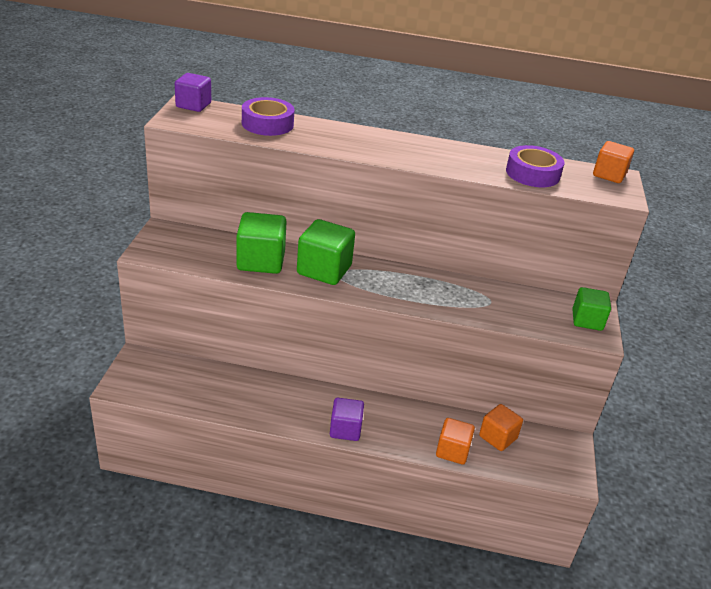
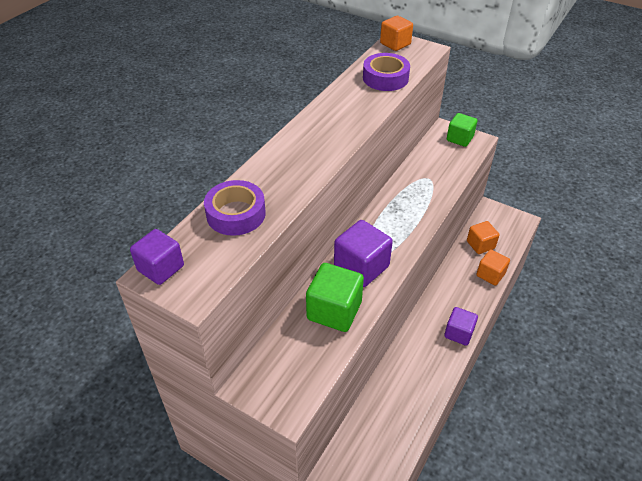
camera: 65 degrees left, 10 degrees up
green cube [297,219,355,285] -> purple cube [334,220,393,287]

